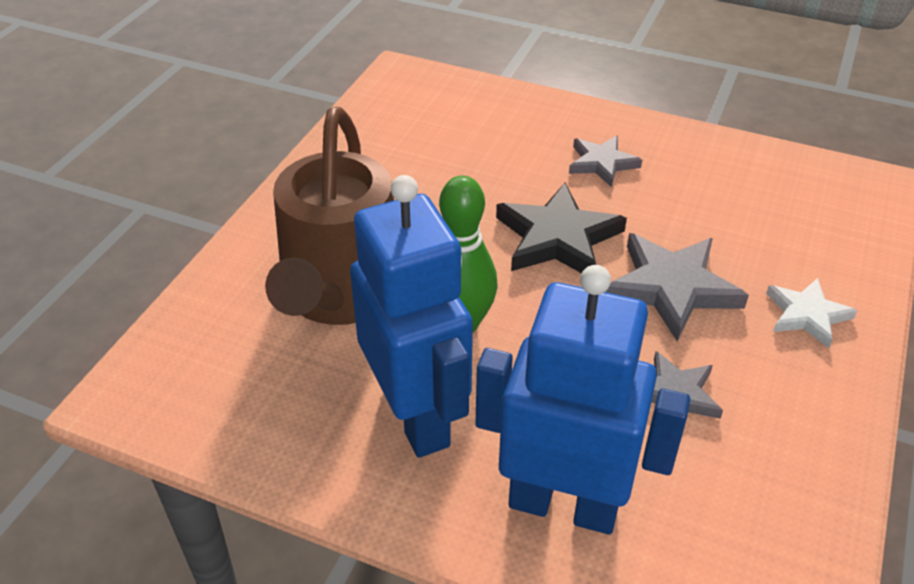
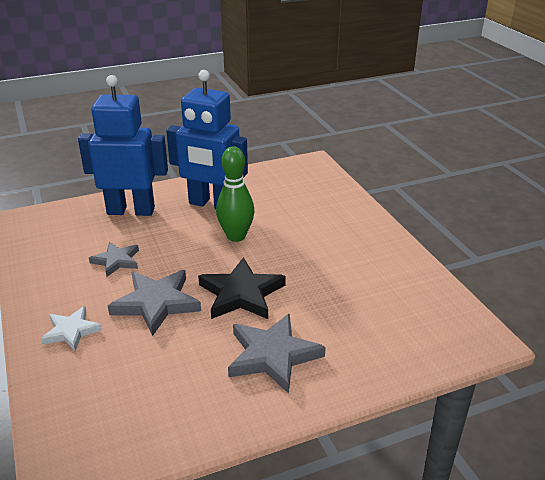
camera: 135 degrees right, 10 degrees down
brown watering can [265,107,394,325] -> none
blue robot [476,265,690,534] -> blue robot turned 150 degrees counterclockwise [78,75,168,216]
grey star [569,135,642,187] -> grey star [228,313,326,394], size x1.63

